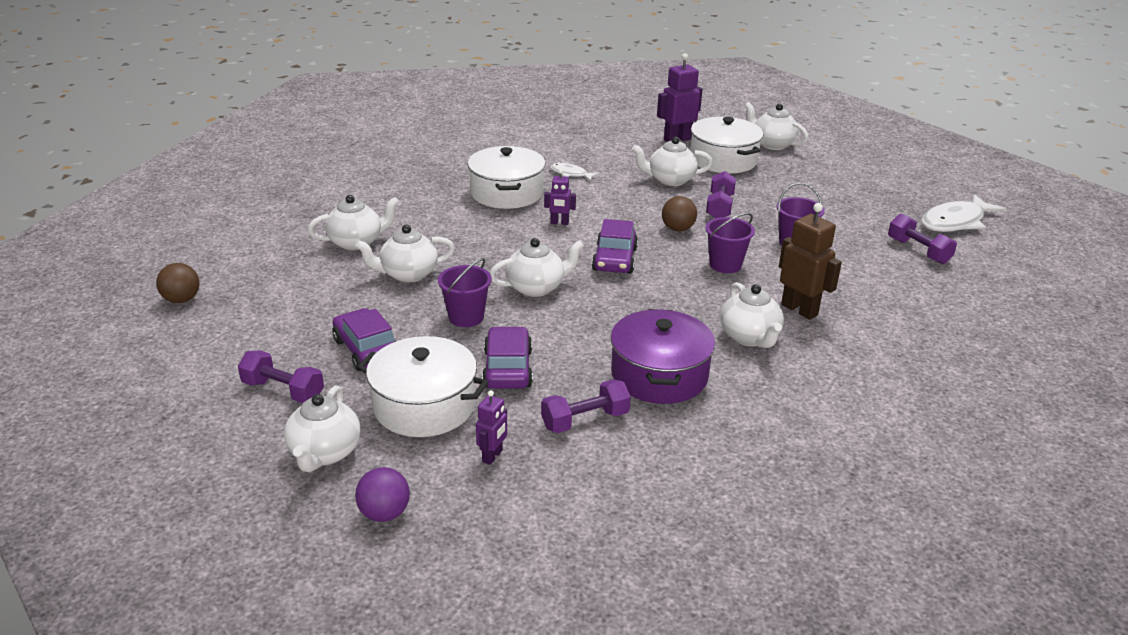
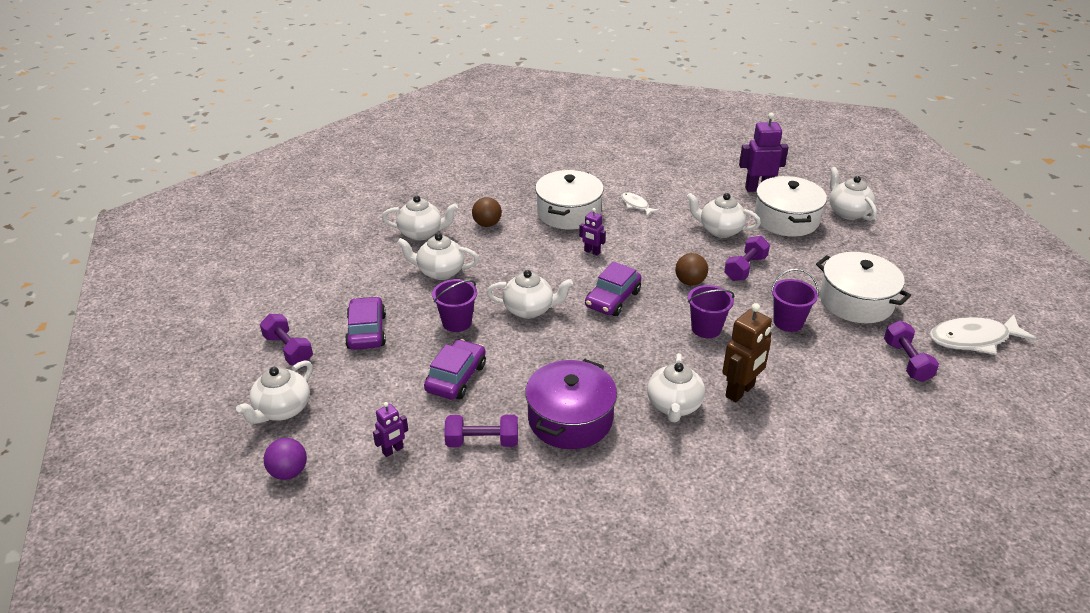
camera: 25 degrees right, 5 degrees up
brown ball [156,263,200,303] -> brown ball moved to [472,197,502,227]
white pot [357,336,488,437] -> white pot moved to [816,252,911,323]
brown robot [779,203,842,320] -> brown robot turned 60 degrees clockwise [722,303,772,402]

